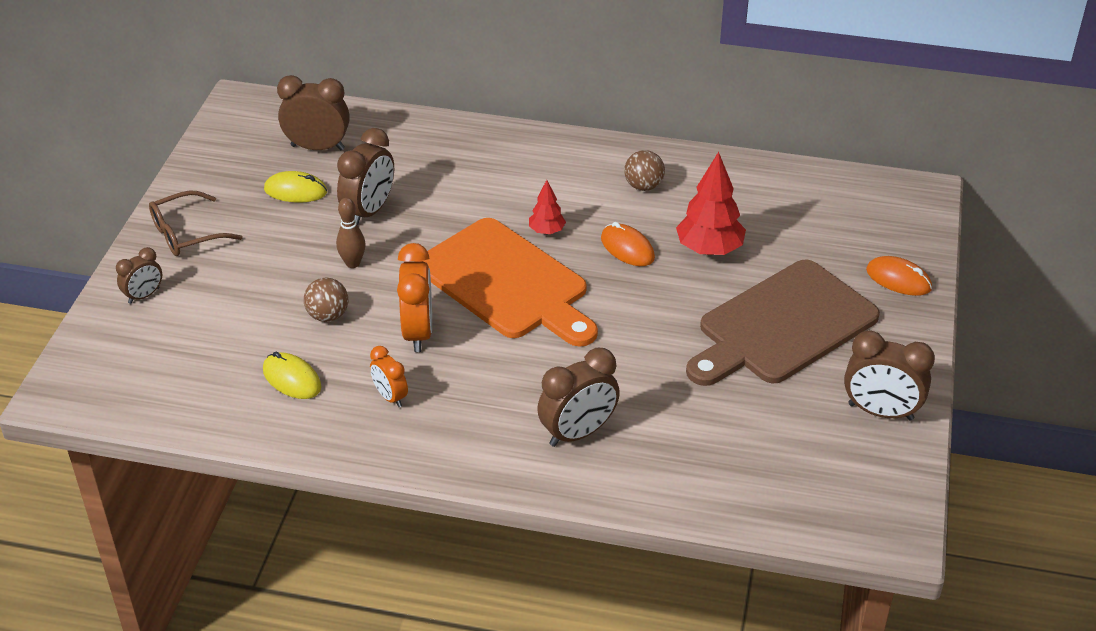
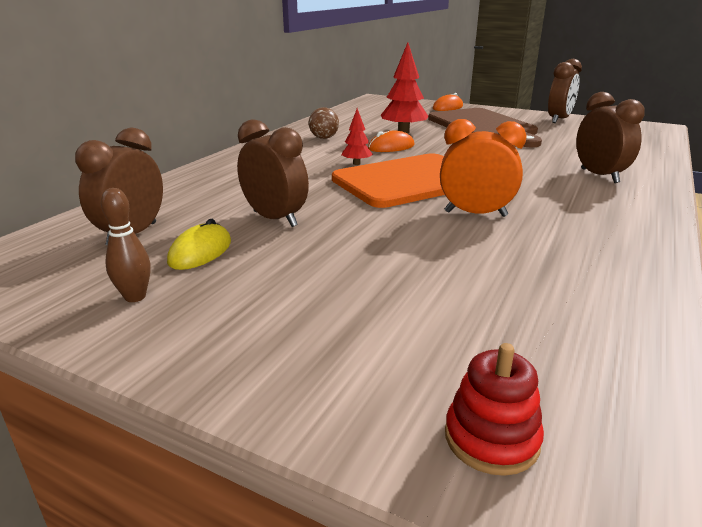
camera: 75 degrees left, 15 degrees down
brown clock [116,247,162,304] -> none
brown glasses [149,190,243,256] -> none
yellow mouse [263,352,321,399] -> none
brown ball [304,278,348,322] -> none
brown bowling pin [336,198,366,268] -> brown bowling pin moved to [101,188,151,302]
orange clock [370,346,408,407] -> none
none -> red stacking toy [445,343,544,476]

